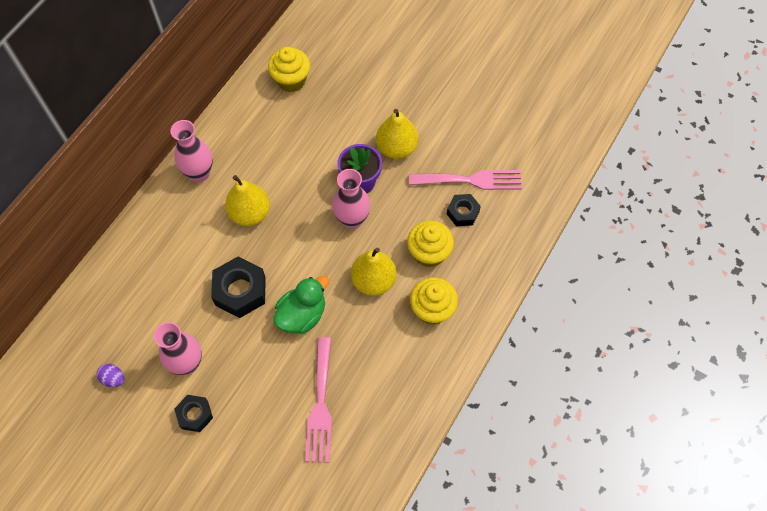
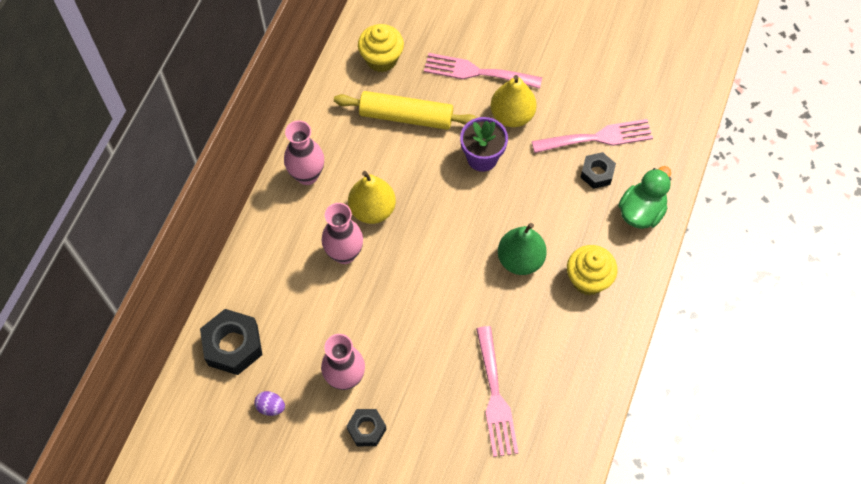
camera: 10 degrees left, 0 degrees up
black nut [211,257,266,318] -> black nut moved to [200,309,263,375]
green duck [273,276,329,334] -> green duck moved to [618,166,671,229]
pink vase [332,169,370,229] -> pink vase moved to [322,203,363,264]
yellow pear [351,248,397,296] -> green pear [498,223,547,275]
yellow cupcake [407,221,454,267] -> none
none -> yellow rolling pin [334,91,477,130]
none -> pink fork [424,53,542,89]

